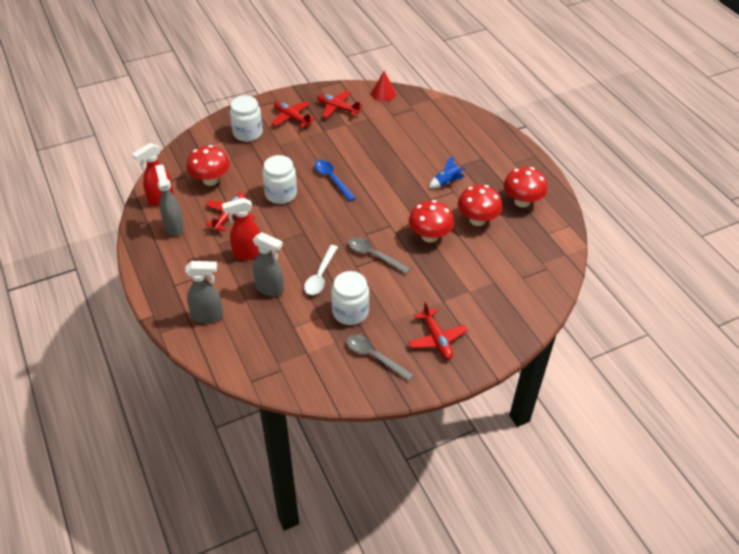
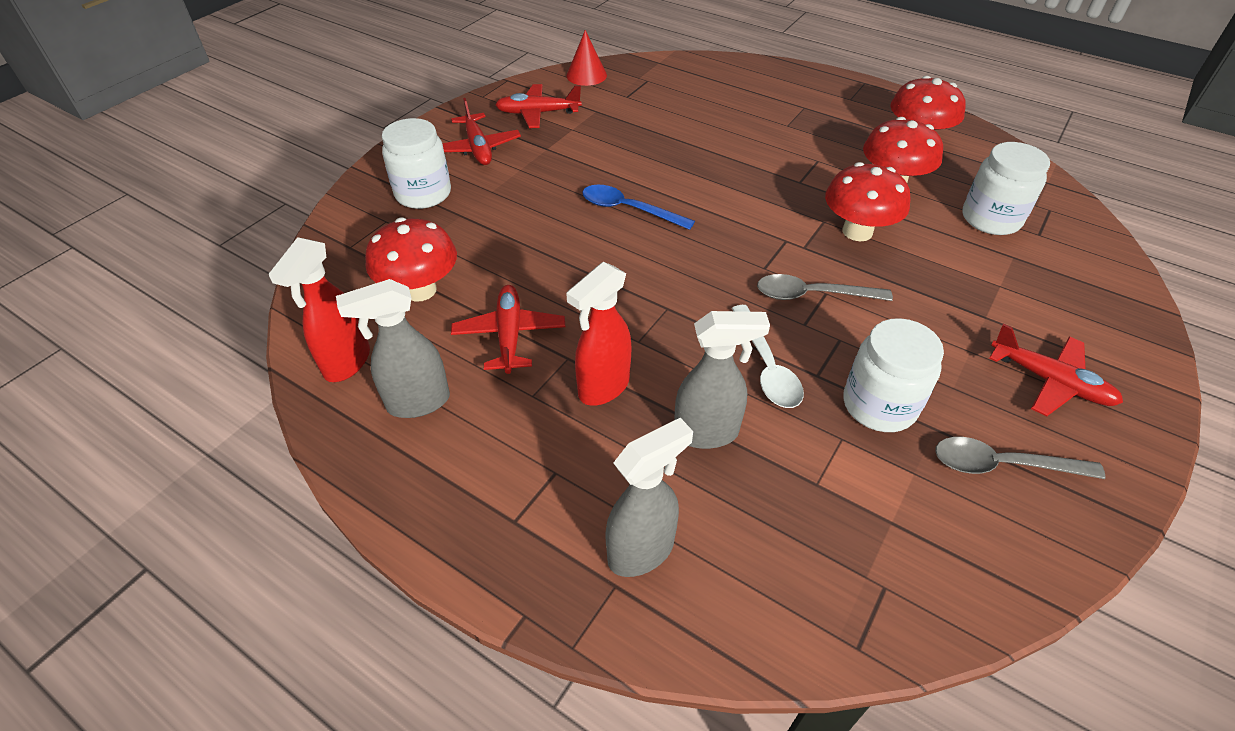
camera: 30 degrees left, 0 degrees up
grey spray bottle [155,164,184,236] -> grey spray bottle turned 60 degrees counterclockwise [336,279,450,418]
white jar [262,155,297,204] -> white jar moved to [962,142,1050,235]
red plane [272,101,316,128] -> red plane turned 120 degrees counterclockwise [442,98,521,165]
blue rocket [428,156,466,188] -> none

